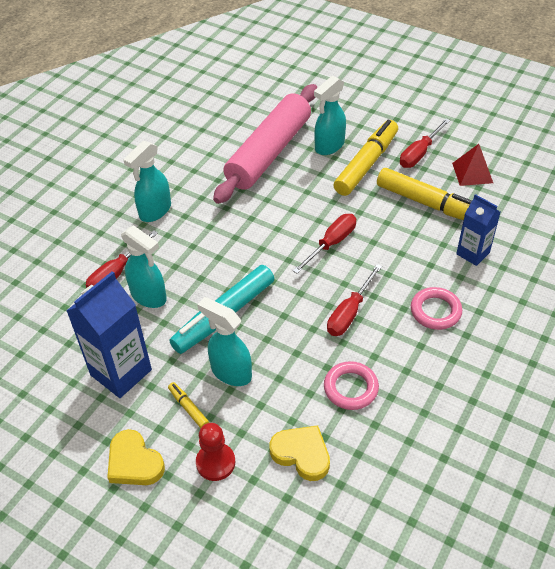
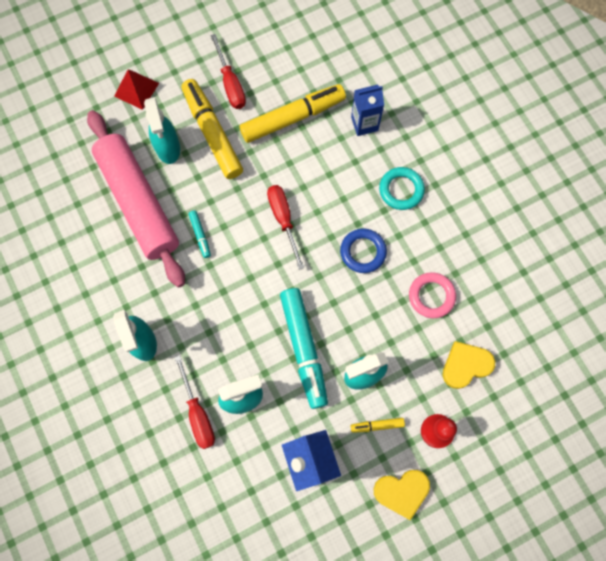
camera: 60 degrees left, 25 degrees up
red screwdriver [327,264,382,336] -> blue ring [340,228,387,273]
pink ring [411,287,462,330] -> turquoise ring [379,167,425,210]
red pyramid [452,144,493,186] -> red pyramid moved to [114,70,159,110]
none -> turquoise marker [188,210,211,258]

